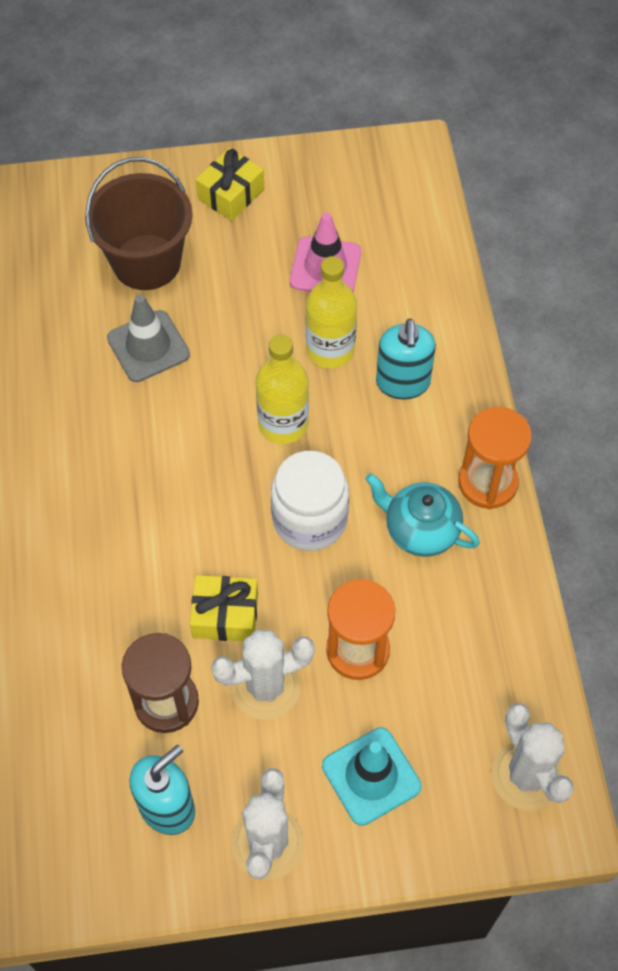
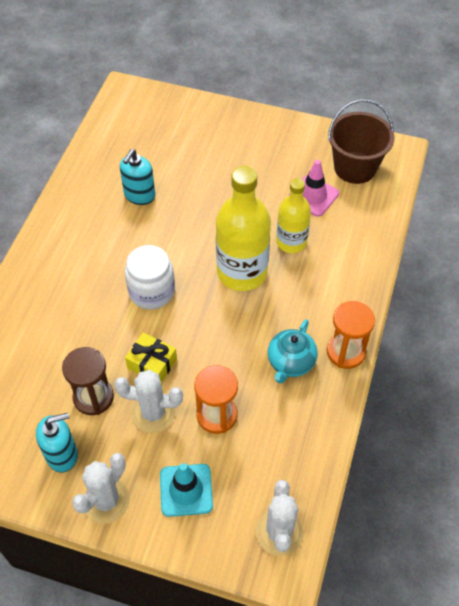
camera: 25 degrees right, 5 degrees down
brown bucket [85,157,193,290] -> brown bucket moved to [328,99,394,184]
grey traffic cone [107,294,190,382] -> none
yellow gift [196,148,264,221] -> none
yellow bottle [256,335,309,444] -> yellow bottle [216,166,271,291], size x1.60
white jar [271,451,349,551] -> white jar moved to [125,245,175,309]
turquoise teapot [365,473,480,557] -> turquoise teapot turned 120 degrees counterclockwise [268,319,317,383]
turquoise soap dispenser [376,319,436,399] -> turquoise soap dispenser moved to [120,149,155,205]

